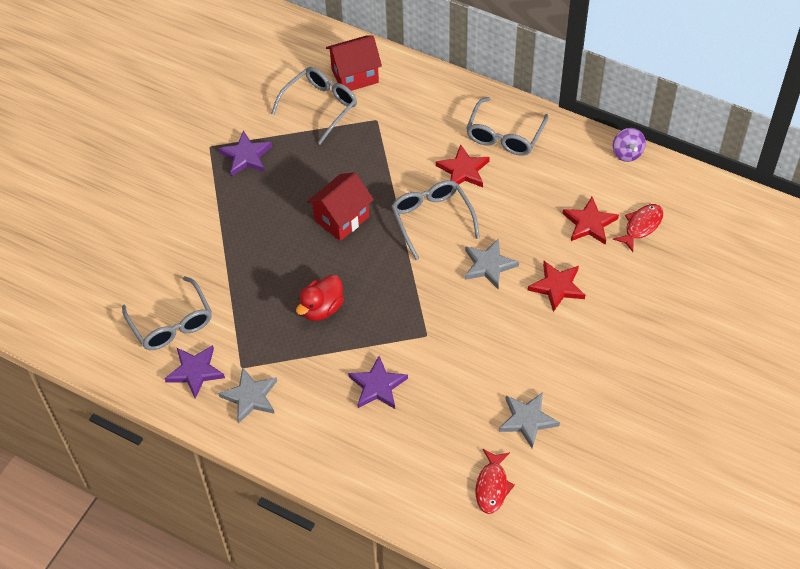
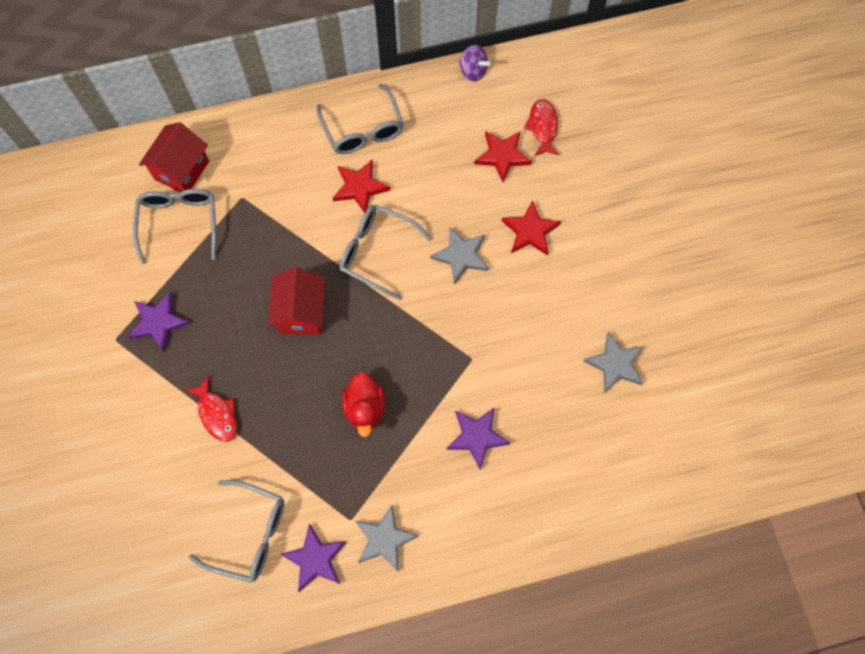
camera: 45 degrees left, 15 degrees up
red fish [475,449,515,514] -> red fish moved to [185,376,237,442]

